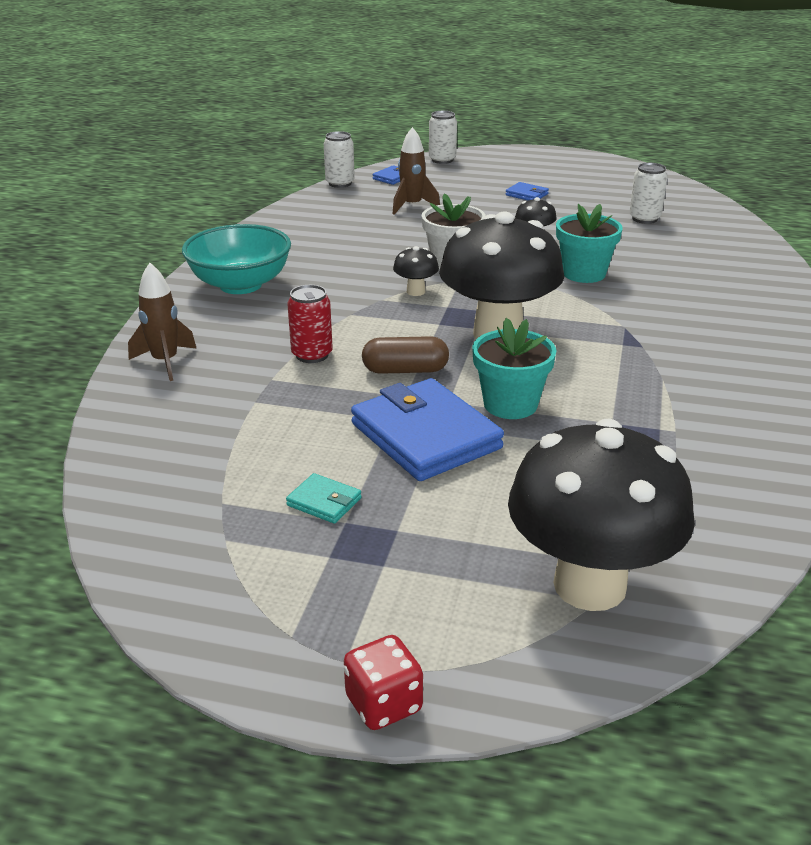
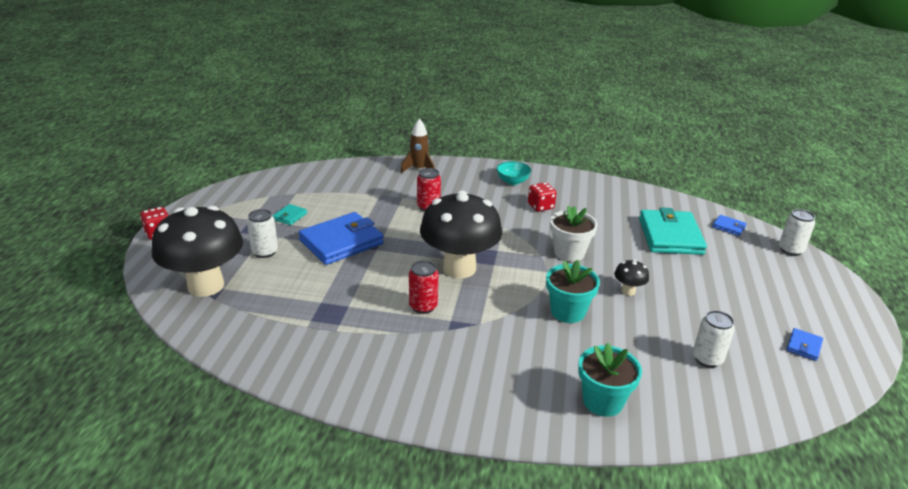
camera: 85 degrees right, 0 degrees up
turquoise bowl [182,224,291,294] -> turquoise bowl [496,161,532,185], size x0.55
white can [324,131,355,188] -> white can moved to [247,209,278,258]
brown capsule [362,336,449,374] -> none
brown rocket [393,127,440,215] -> turquoise wallet [639,207,707,255]
black mushroom [393,246,439,296] -> none
turquoise flower pot [472,318,556,419] -> turquoise flower pot moved to [578,343,642,417]
blue wallet [506,182,549,200] -> blue wallet moved to [787,328,823,361]
none -> red can [409,260,438,314]
none -> red dice [528,182,557,212]

